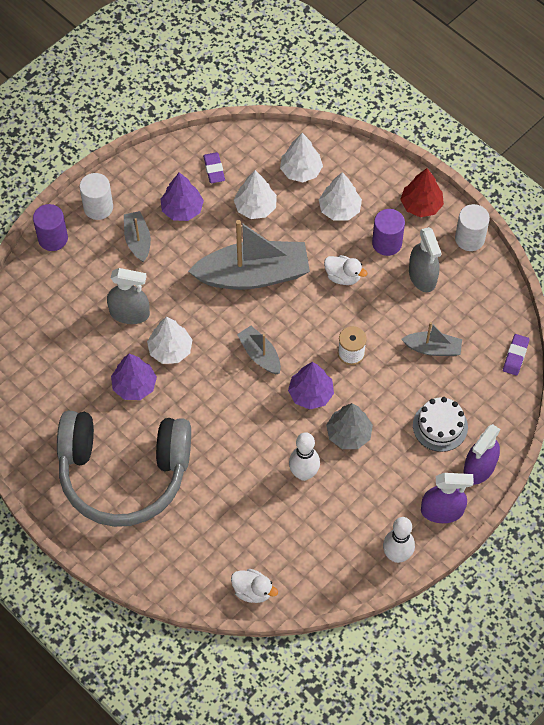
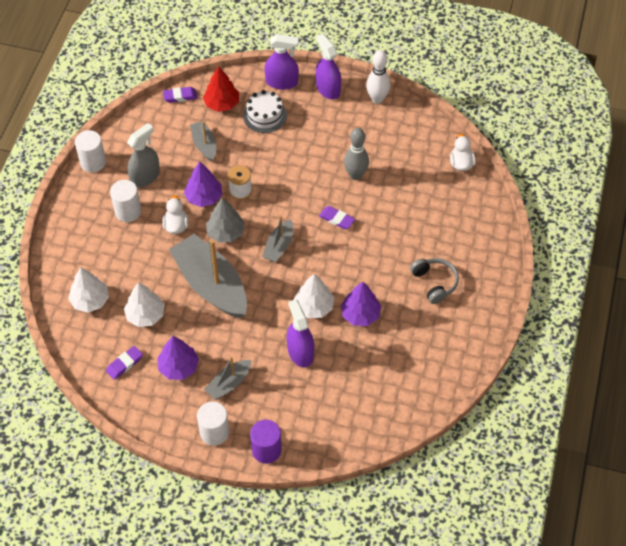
camera: 120 degrees left, 5 degrees down
grey headphones [57,411,191,527] -> grey headphones [410,258,459,304], size x0.42
grey spray bottle [107,268,150,324] -> purple spray bottle [287,299,314,367]
purple tree [288,362,334,410] -> purple tree moved to [184,161,222,207]
white bowling pin [289,432,320,481] -> grey bowling pin [344,128,369,180]
white tree [319,172,362,221] -> none
grey tree [326,403,373,449] -> grey tree moved to [206,198,245,242]
purple cylinder [372,209,405,256] -> white cylinder [110,180,141,222]
red tree [400,168,444,217] -> red tree moved to [203,66,239,112]
none -> purple eraser [319,206,355,229]

